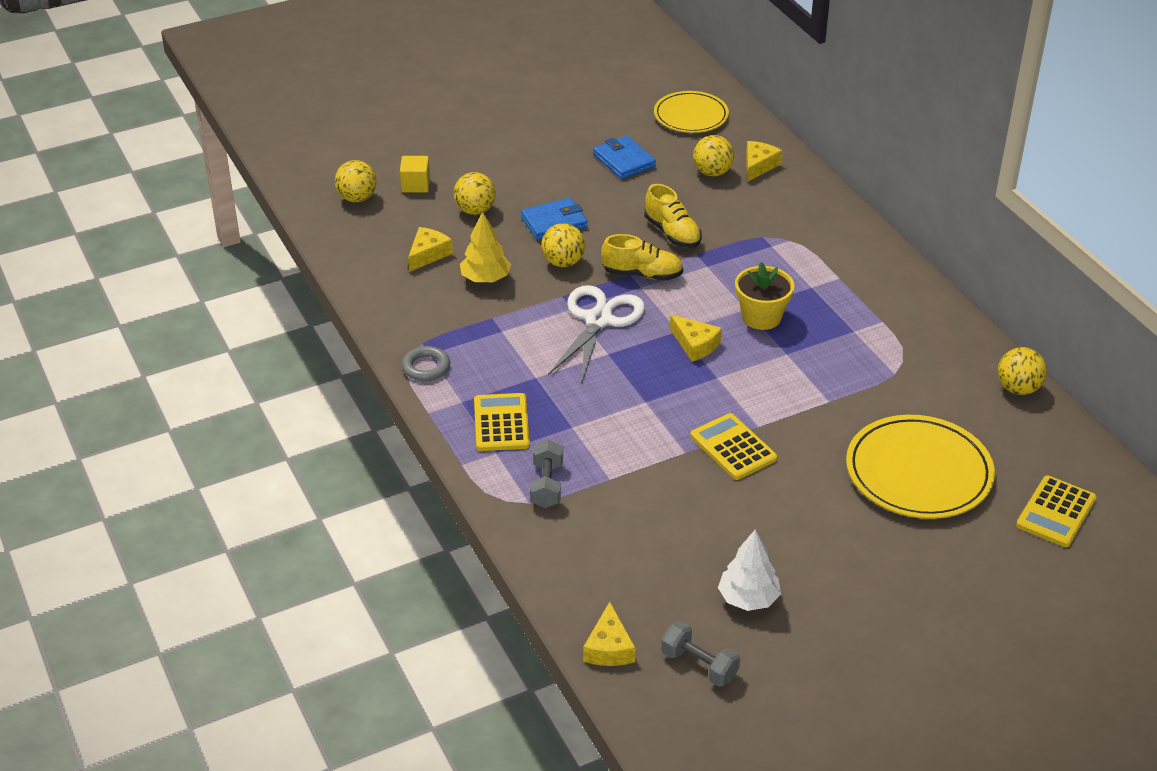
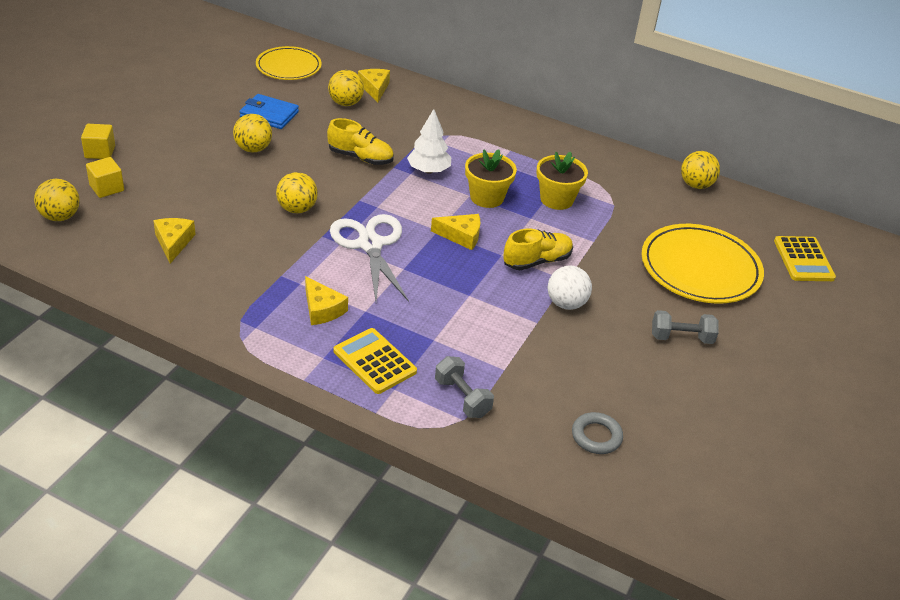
camera: 40 degrees left, 0 degrees up
grey ring [402,346,450,381] -> grey ring moved to [572,412,623,454]
yellow ball [453,172,496,215] -> yellow ball moved to [233,114,272,153]
yellow tree [460,212,511,282] -> none
blue wallet [521,198,588,240] -> none
yellow cheese [583,602,635,666] -> yellow cheese moved to [305,276,348,325]
yellow shoe [601,234,683,281] -> yellow shoe moved to [503,228,573,270]
grey dumbbell [661,621,740,687] -> grey dumbbell moved to [652,310,719,344]
yellow calculator [690,413,777,480] -> white ball [548,266,592,310]
white tree [718,529,781,611] -> white tree moved to [407,109,451,174]
none -> yellow cube [81,124,115,159]
none -> yellow flower pot [536,152,588,210]

